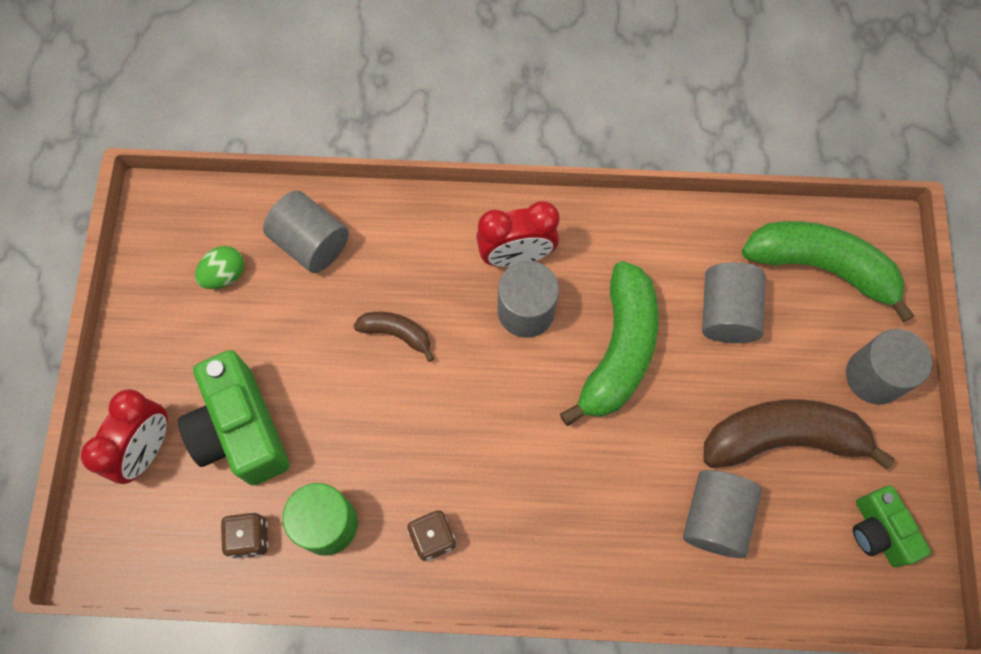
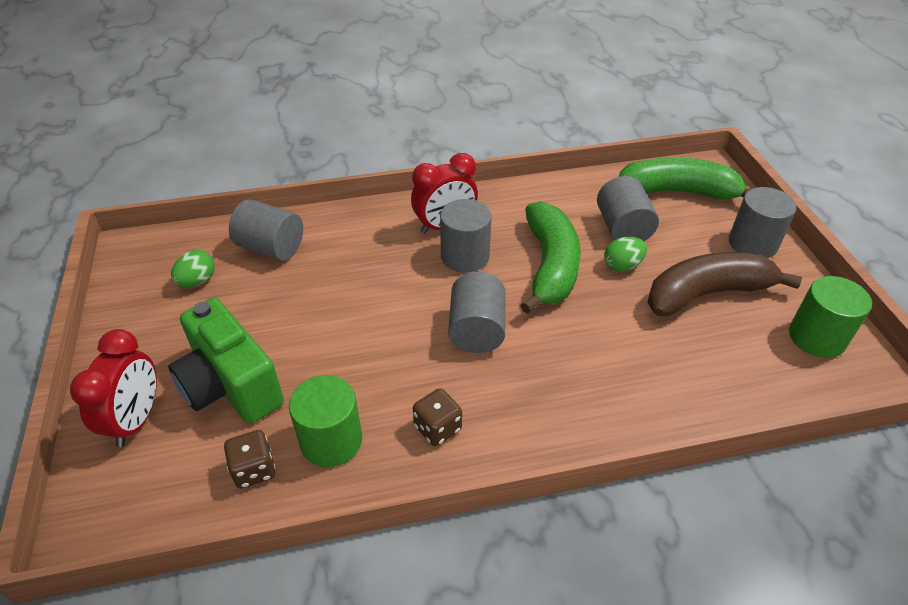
camera: 15 degrees left, 25 degrees down
brown banana [353,312,434,362] -> none
grey cylinder [683,470,762,558] -> grey cylinder moved to [448,272,506,353]
green camera [853,486,931,567] -> green cylinder [789,276,872,358]
none -> green egg [604,237,647,272]

